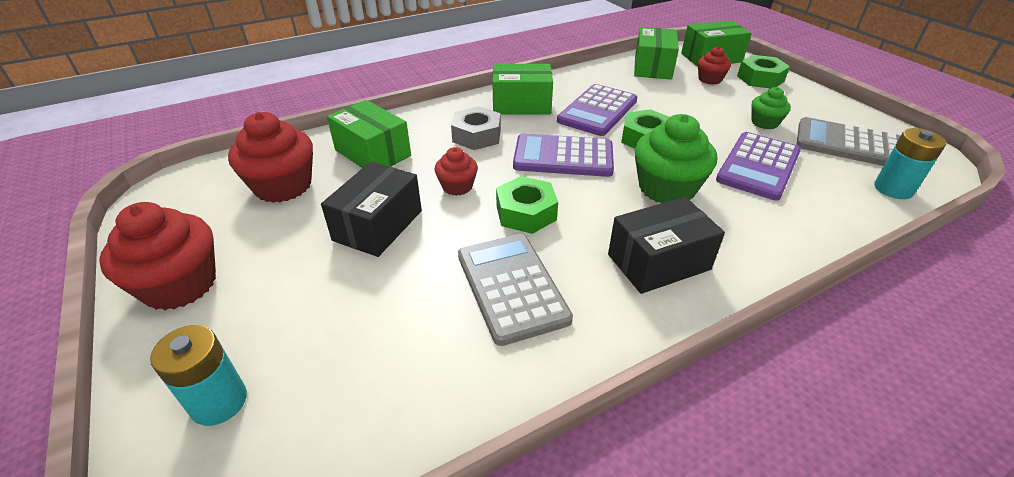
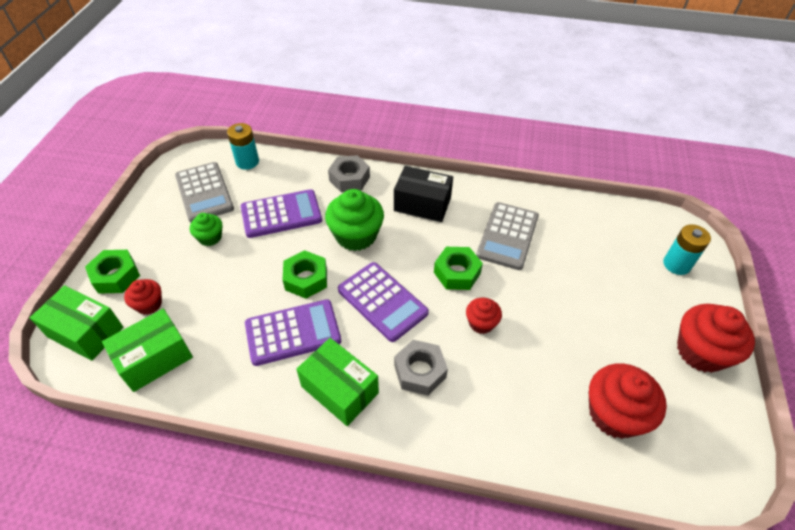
camera: 140 degrees left, 10 degrees up
black box [321,162,422,257] -> none
green box [327,100,411,168] -> none
none -> grey nut [328,155,370,192]

